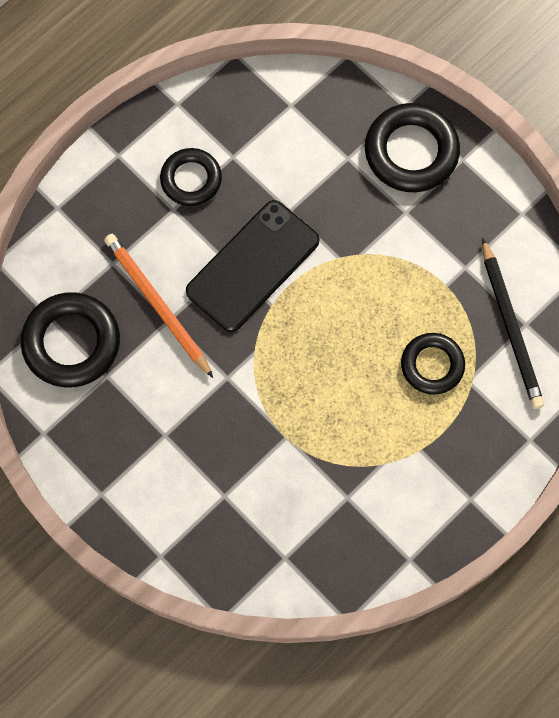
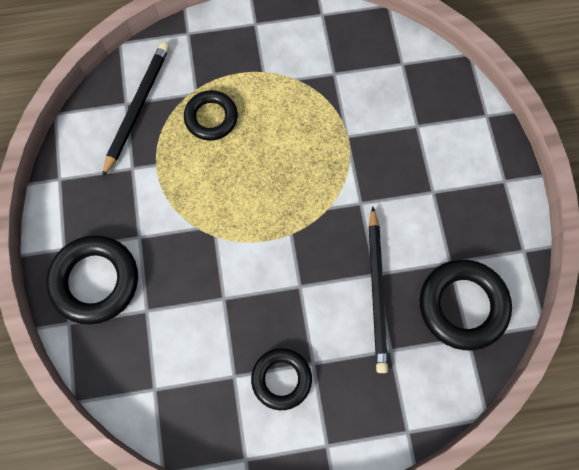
camera: 145 degrees left, 0 degrees up
orange pencil [104,234,213,378] -> black pencil [369,207,388,373]
black phone [186,200,320,332] -> none

